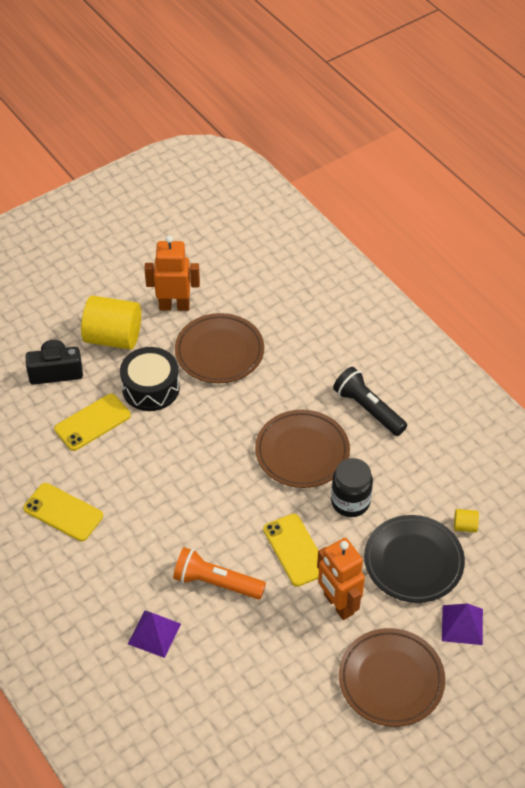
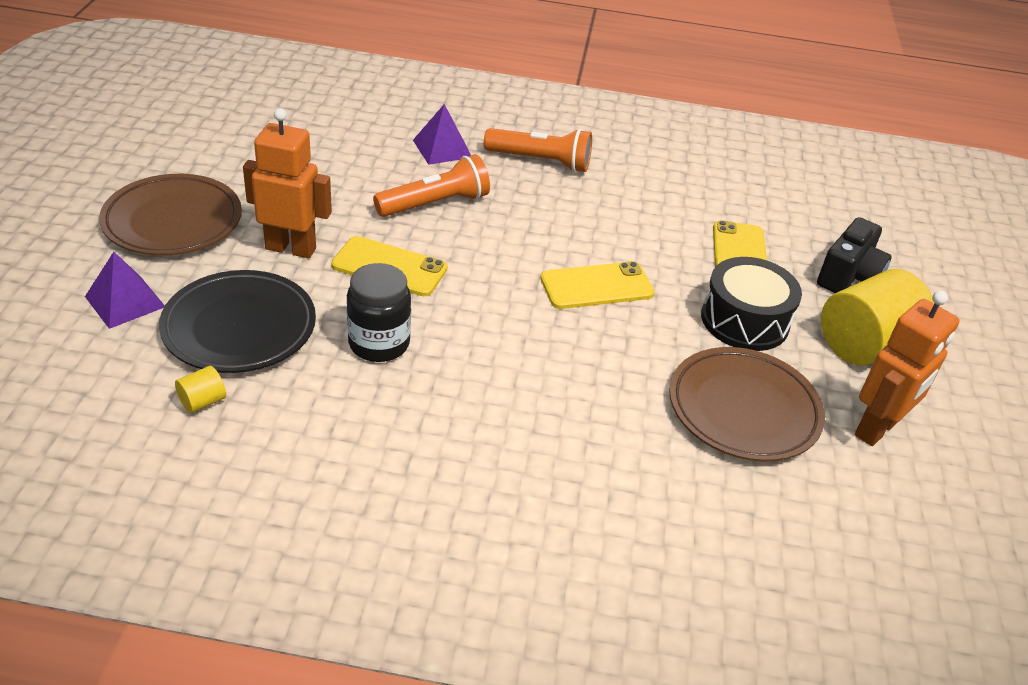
camera: 130 degrees right, 10 degrees down
yellow phone [23,483,103,541] -> yellow phone moved to [540,261,654,309]
brown plate [255,410,350,488] -> none
black flashlight [333,367,407,436] -> none
none -> orange flashlight [484,128,592,172]

